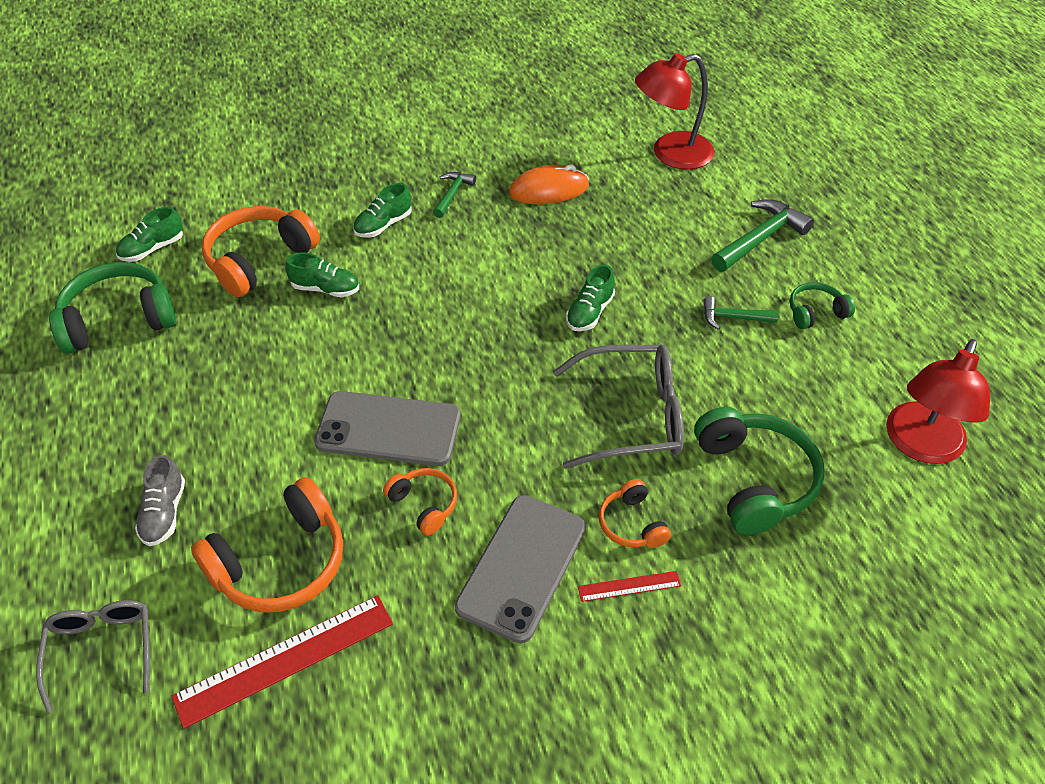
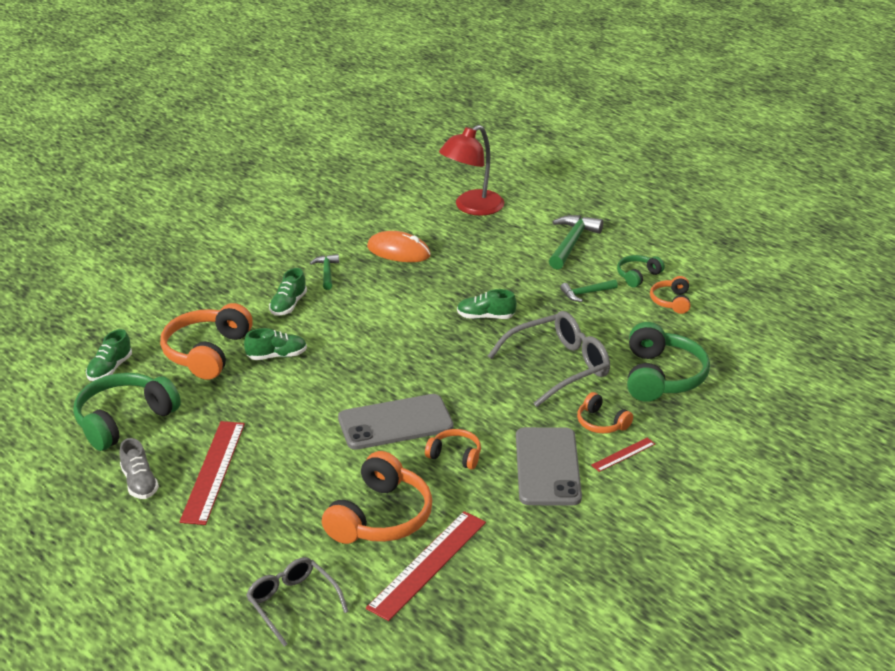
camera: 25 degrees left, 15 degrees down
grey shoe [135,455,185,546] -> grey shoe moved to [119,438,159,499]
orange mouse [509,165,589,204] -> orange mouse turned 60 degrees clockwise [367,231,431,262]
green shoe [566,264,615,331] -> green shoe turned 90 degrees clockwise [457,289,517,319]
green headphones [694,407,824,535] -> green headphones turned 45 degrees clockwise [627,322,710,402]
red lamp [886,339,990,464] -> none
none -> red ruler [180,421,245,525]
none -> orange headphones [650,276,690,314]

